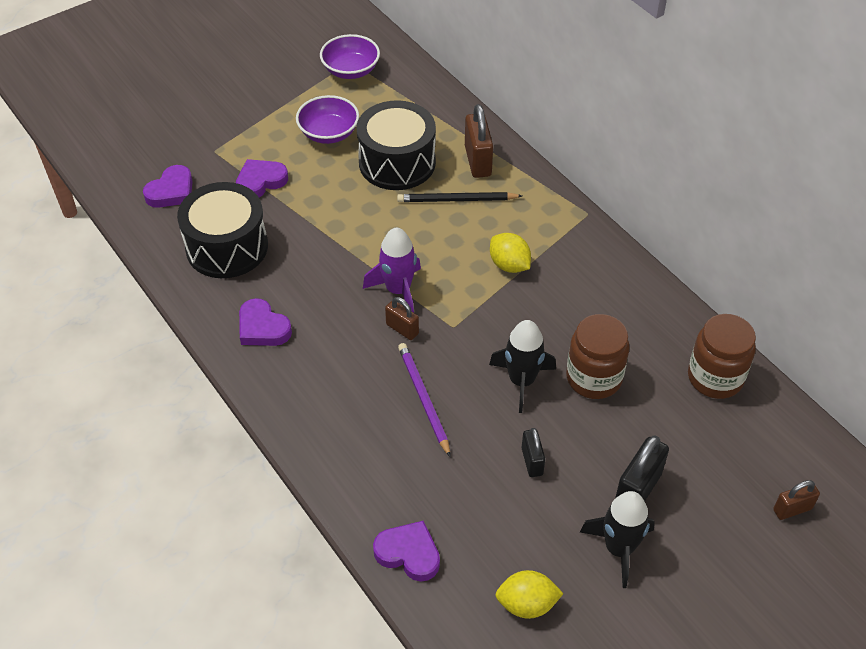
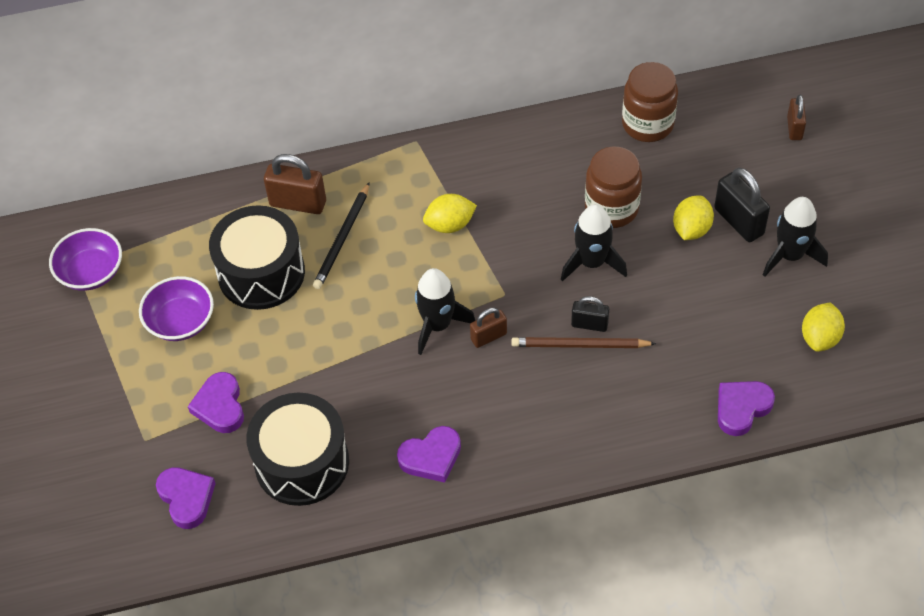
camera: 65 degrees left, 5 degrees up
purple rocket [363,227,421,313] -> black rocket [415,268,476,355]
purple pencil [398,343,451,457] -> brown pencil [511,337,656,348]
black padlock [522,428,545,477] -> black padlock moved to [571,296,609,332]
none -> yellow lemon [673,196,714,240]

